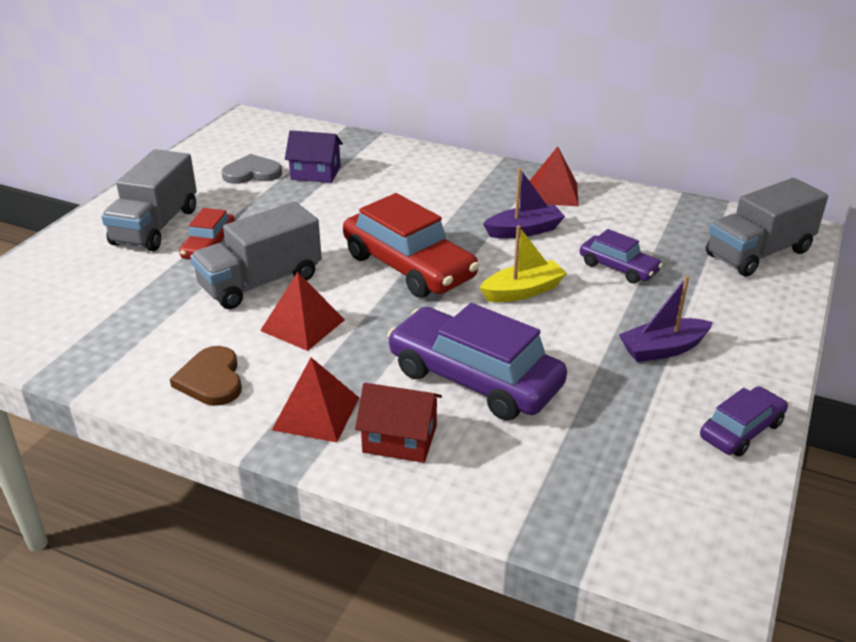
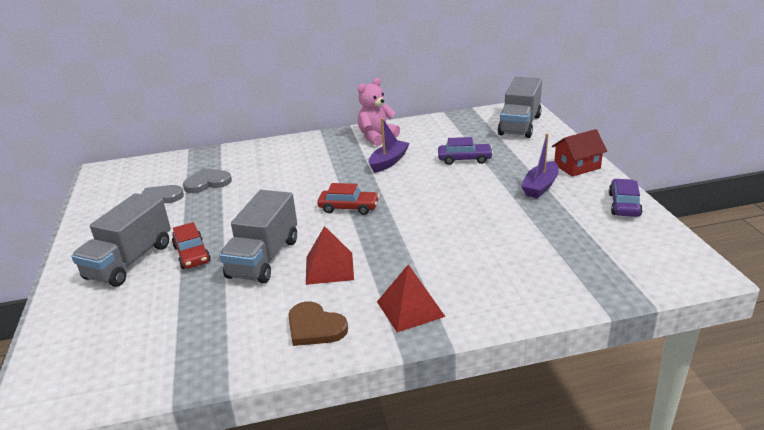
camera: 35 degrees left, 5 degrees down
grey truck [101,149,197,251] -> grey truck turned 45 degrees clockwise [71,193,171,287]
purple house [285,130,343,183] -> grey heart [183,168,232,193]
red car [343,193,479,298] -> red car [318,183,379,215], size x0.53
red house [355,383,442,463] -> red house moved to [552,129,607,177]
purple car [387,303,567,421] -> none
yellow boat [480,225,567,302] -> none
red pyramid [530,146,579,206] -> pink teddy bear [358,78,400,146]

